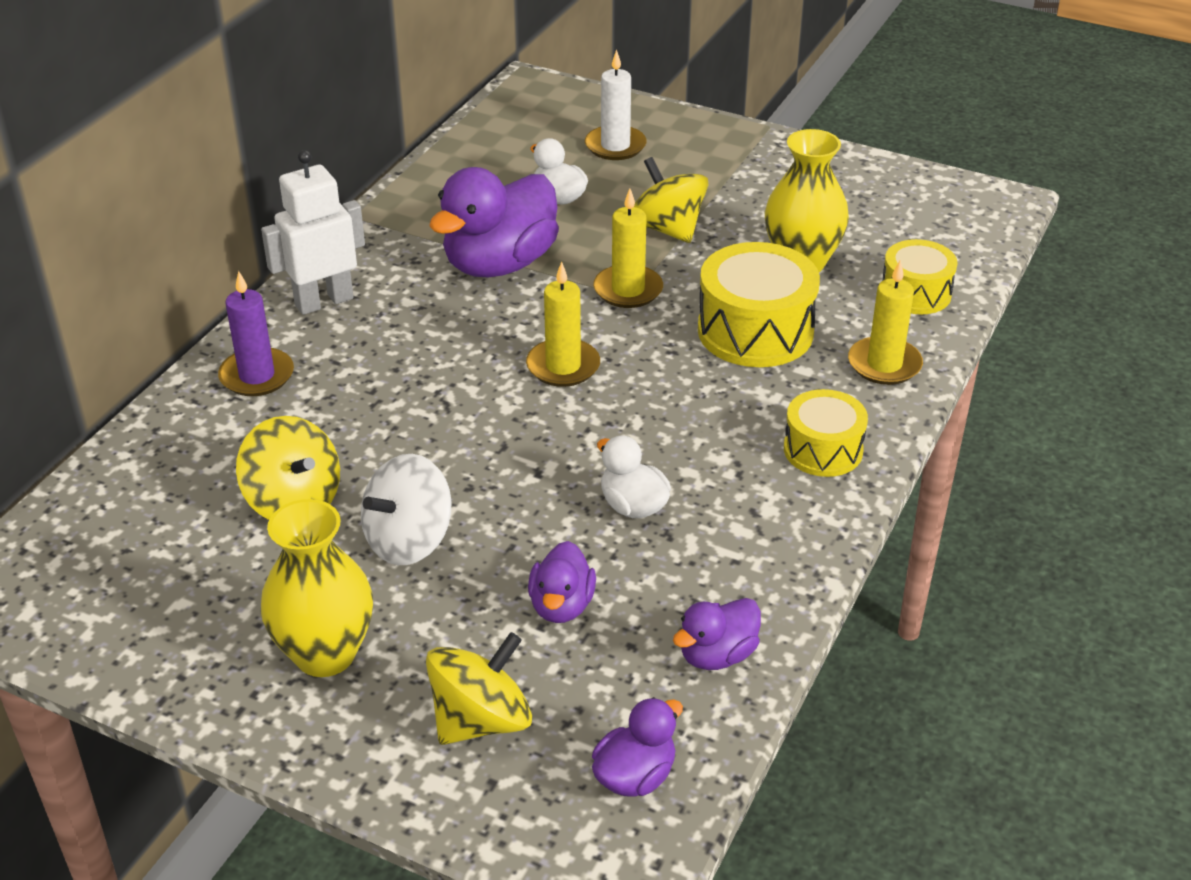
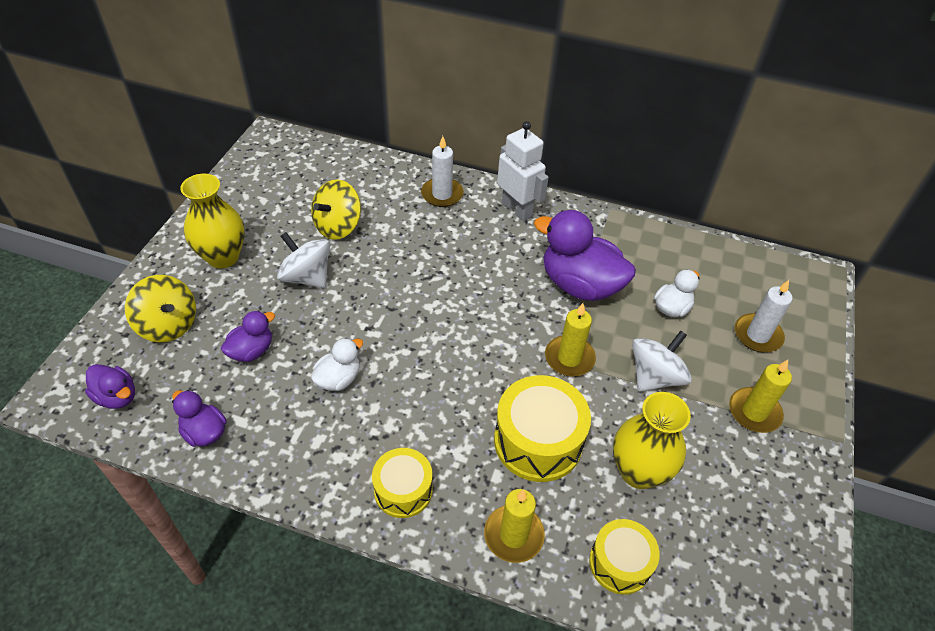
camera: 80 degrees right, 10 degrees up
purple candle [218,271,294,396] -> white candle [421,136,464,207]
yellow candle [526,262,600,387] -> yellow candle moved to [729,360,792,433]
purple duck [528,541,596,623] -> purple duck turned 135 degrees clockwise [221,311,275,362]
yellow spinning top [634,157,708,243] -> white spinning top [632,331,692,392]

